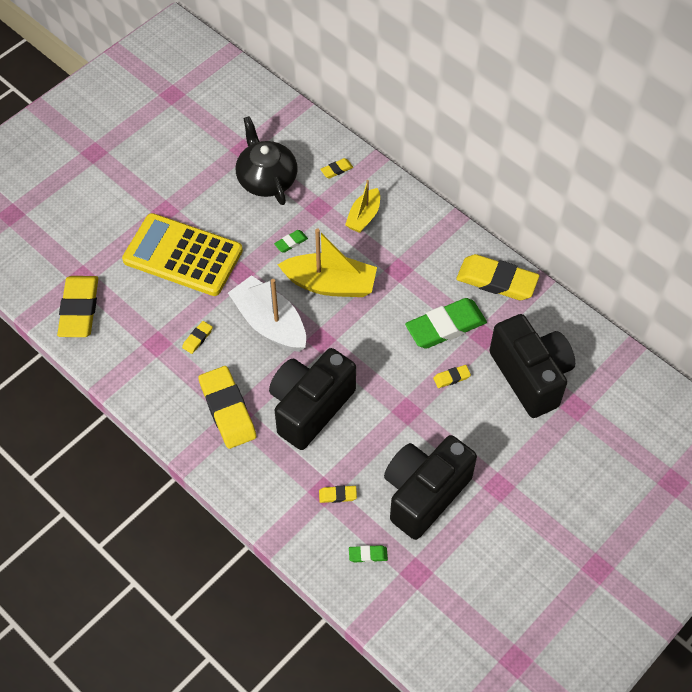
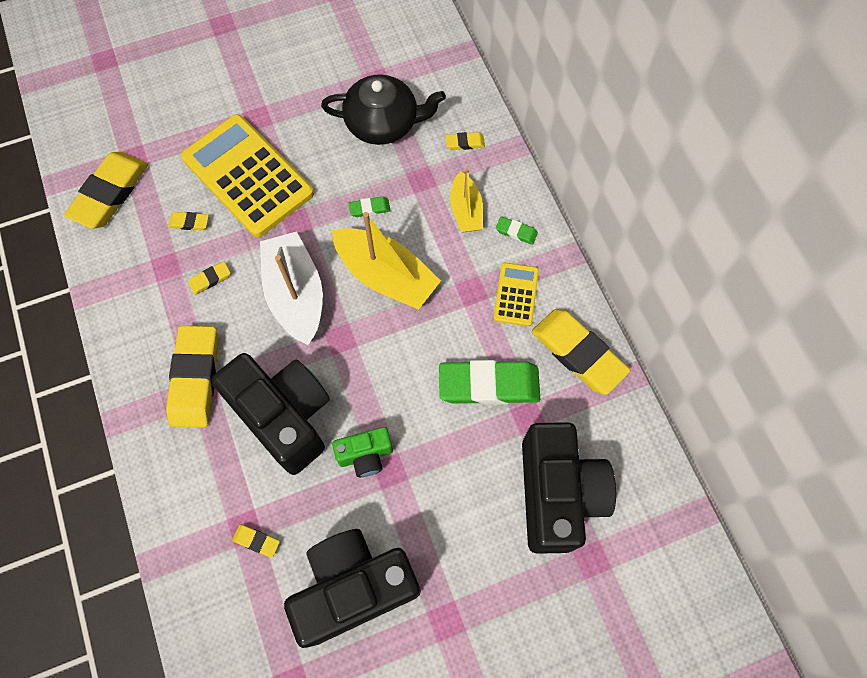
camera: 25 degrees right, 10 degrees up
black teapot [236,116,298,205] -> black teapot turned 90 degrees clockwise [321,74,446,145]
black camera [269,348,356,450] -> black camera turned 75 degrees clockwise [211,353,330,475]
yellow boat [345,180,380,233] -> yellow boat turned 60 degrees counterclockwise [450,168,483,232]
green eraser [349,545,388,562] -> green eraser moved to [496,216,538,245]
yellow eraser [433,365,471,388] -> yellow eraser moved to [168,212,209,230]
none -> green camera [332,427,393,477]
none -> yellow calculator [494,263,539,326]

